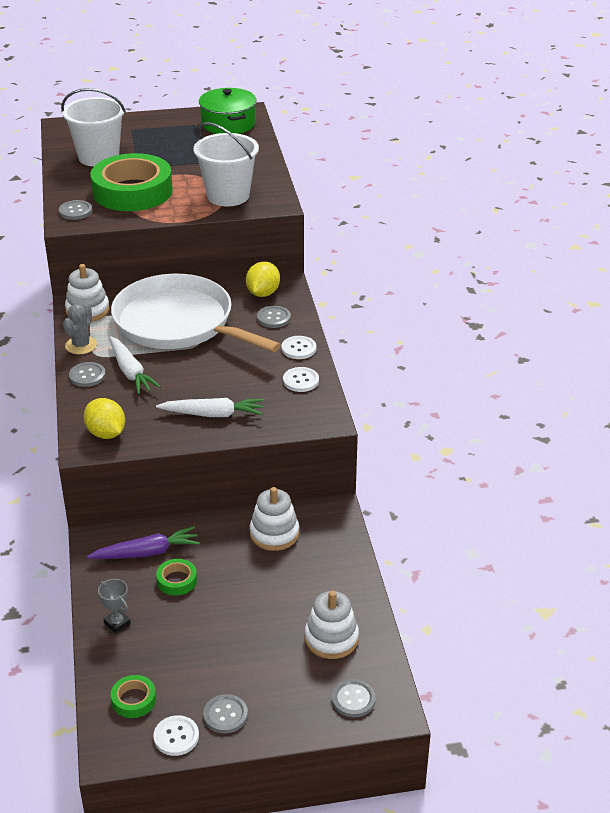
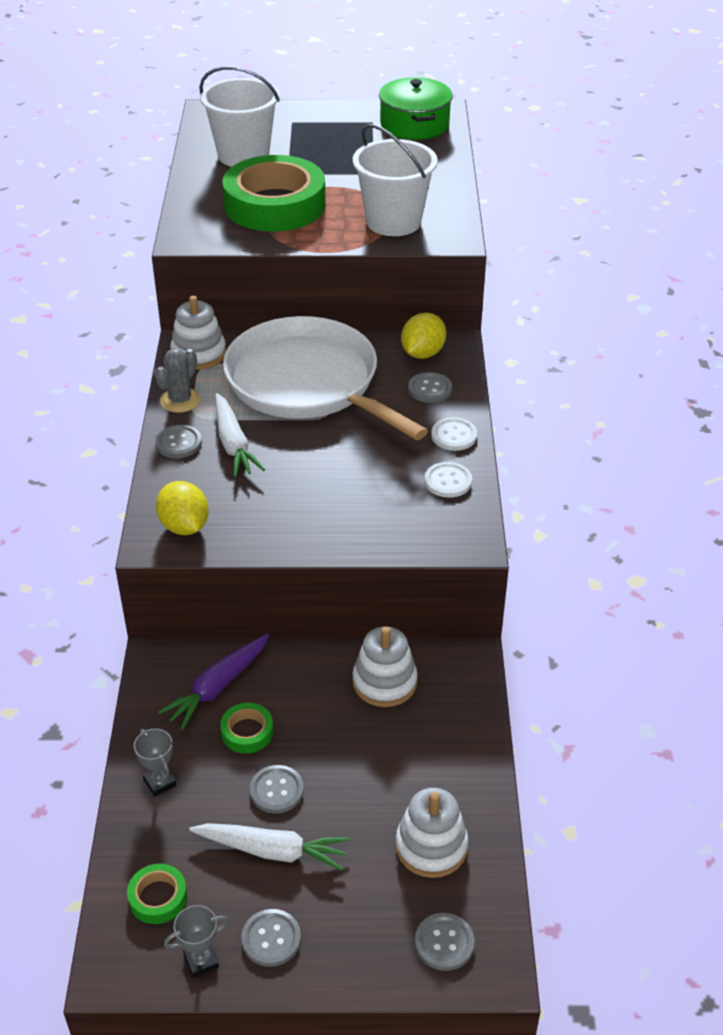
camera: 10 degrees right, 5 degrees up
grey button [59,200,92,220] -> grey button moved to [250,765,304,814]
purple carrot [87,526,200,559] -> purple carrot turned 135 degrees clockwise [158,634,270,730]
white button [153,715,199,756] -> grey trophy [164,905,229,978]
white carrot [156,398,264,417] -> white carrot moved to [189,823,350,871]

